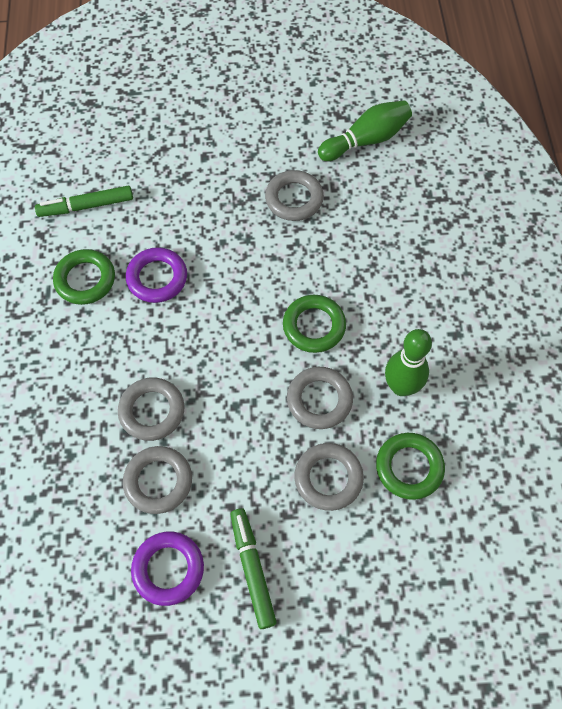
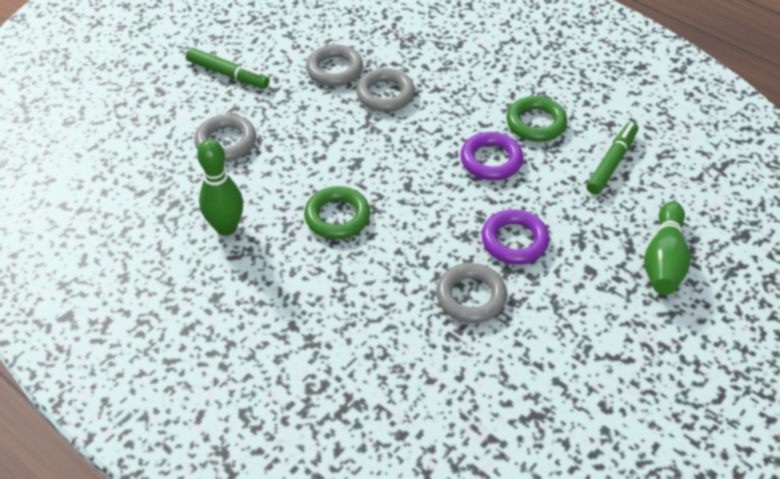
camera: 135 degrees right, 15 degrees down
purple ring [131,532,204,606] -> purple ring moved to [482,209,549,265]
grey ring [287,367,353,429] -> none
green bowling pin [318,100,412,161] -> green bowling pin moved to [644,201,691,295]
green ring [376,433,445,500] -> none

